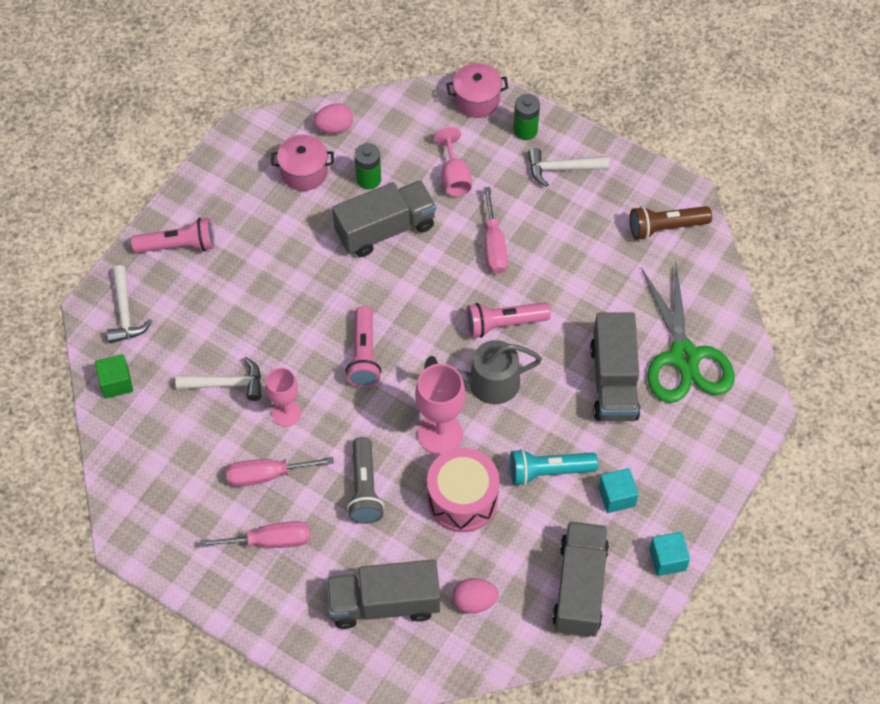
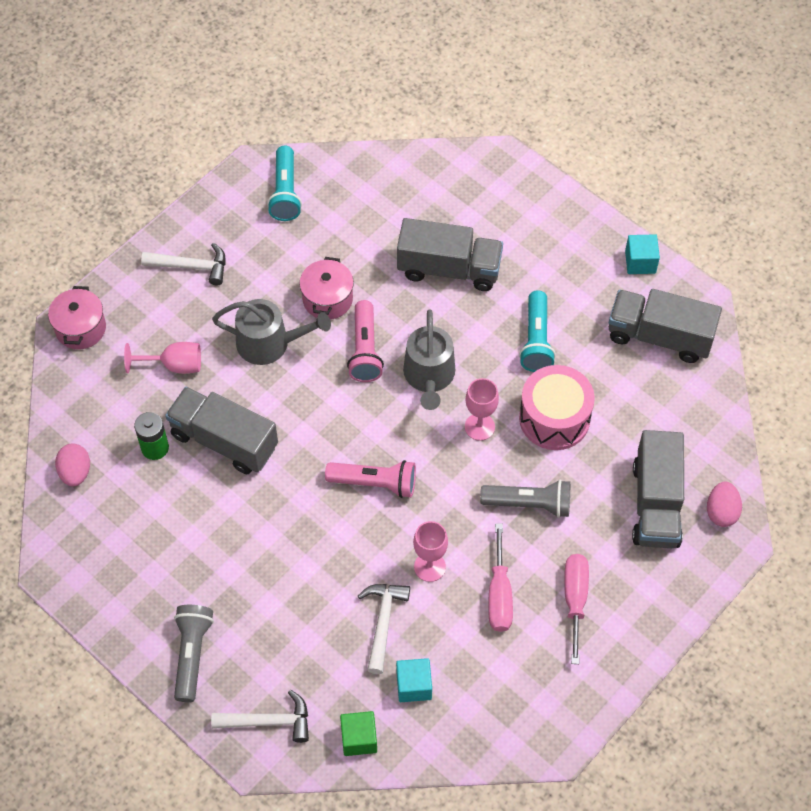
camera: 80 degrees left, 0 degrees up
pink flashlight [131,218,215,253] -> grey flashlight [174,605,214,702]
pink pot [271,135,334,191] -> pink pot moved to [299,257,354,320]
grey truck [332,180,436,257] -> grey truck turned 45 degrees counterclockwise [165,387,278,474]
pink goblet [415,364,466,455] -> pink goblet [465,378,499,441], size x0.66
pink egg [452,578,499,613] -> pink egg moved to [707,481,742,527]
pink screwdriver [484,187,508,274] -> grey watering can [212,299,331,365]
green battery [513,94,540,140] -> none
white hammer [528,148,609,187] -> white hammer turned 90 degrees counterclockwise [141,243,225,285]
turquoise cube [599,468,639,513] -> turquoise cube moved to [396,658,432,702]
brown flashlight [630,206,712,240] -> turquoise flashlight [267,146,302,221]
green scissors [641,264,735,403] -> none

